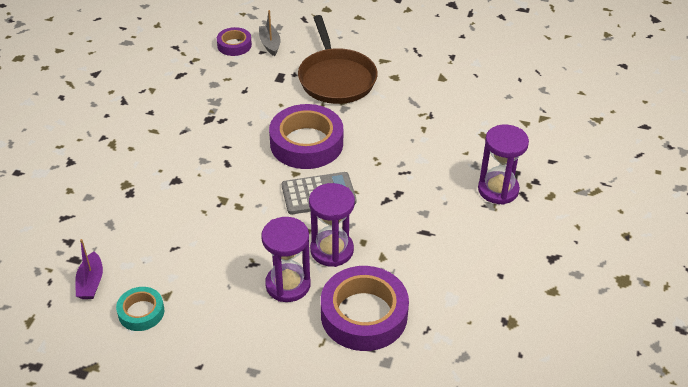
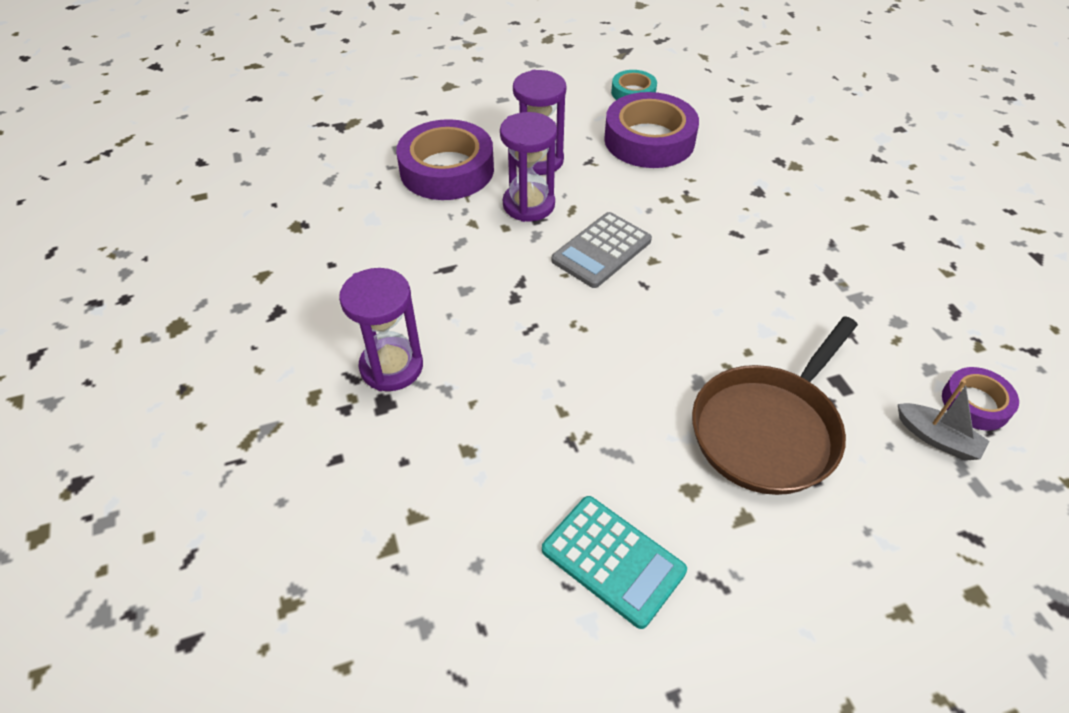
camera: 145 degrees right, 5 degrees up
purple boat [75,239,103,299] -> none
purple tape [269,104,343,169] -> purple tape moved to [604,92,699,168]
brown pan [298,15,378,104] -> brown pan turned 90 degrees counterclockwise [692,316,858,495]
none -> turquoise calculator [542,496,687,629]

